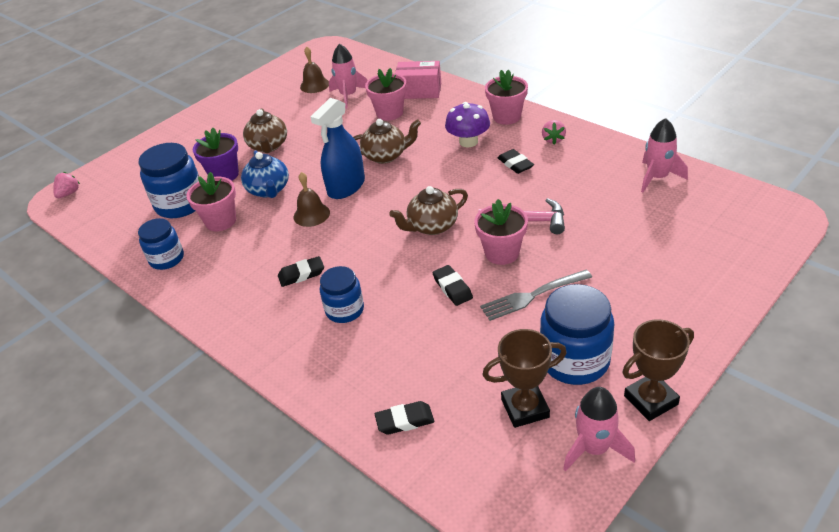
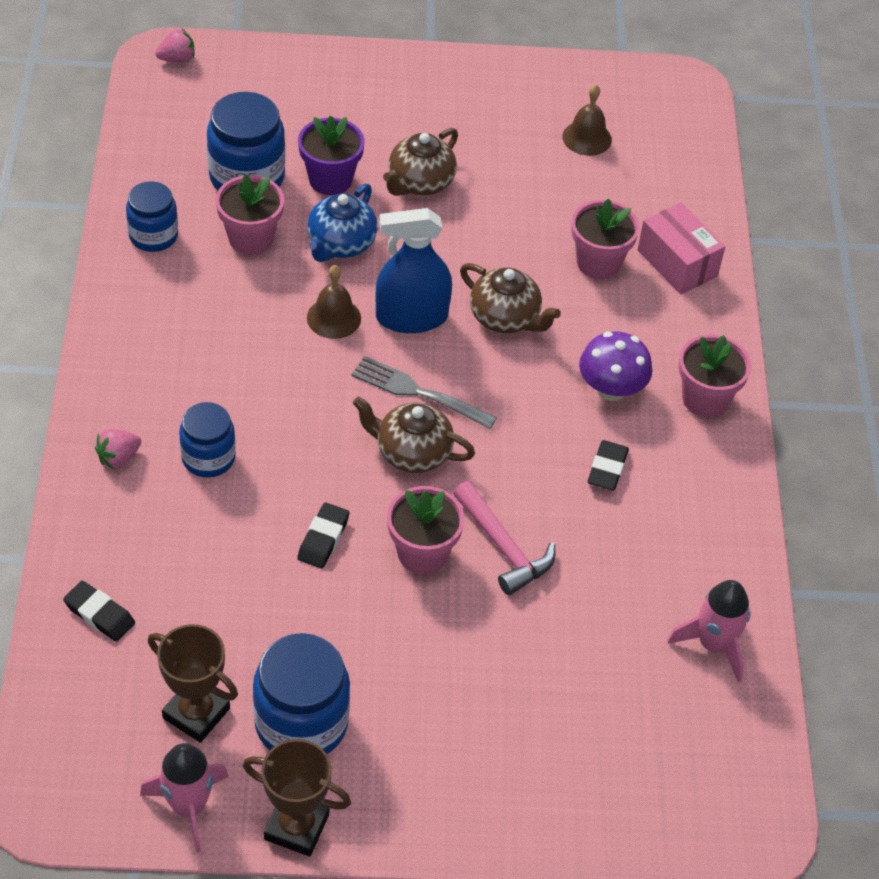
camera: 40 degrees right, 10 degrees up
black eraser [278,256,324,287] -> none
pink rocket [329,44,368,108] -> none
grey fork [480,269,592,321] -> grey fork moved to [351,356,497,429]
pink strawberry [542,120,566,145] -> pink strawberry moved to [95,429,141,469]

